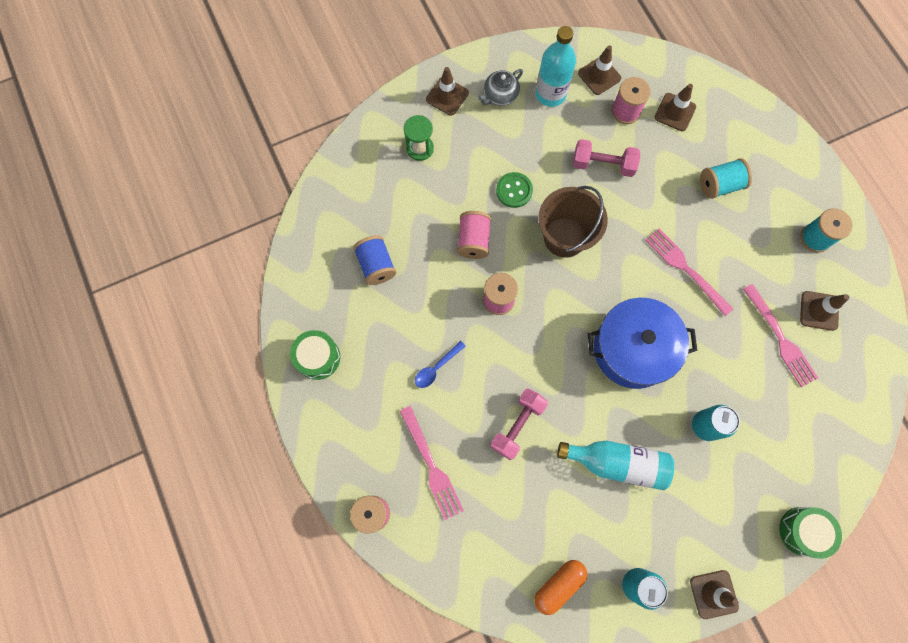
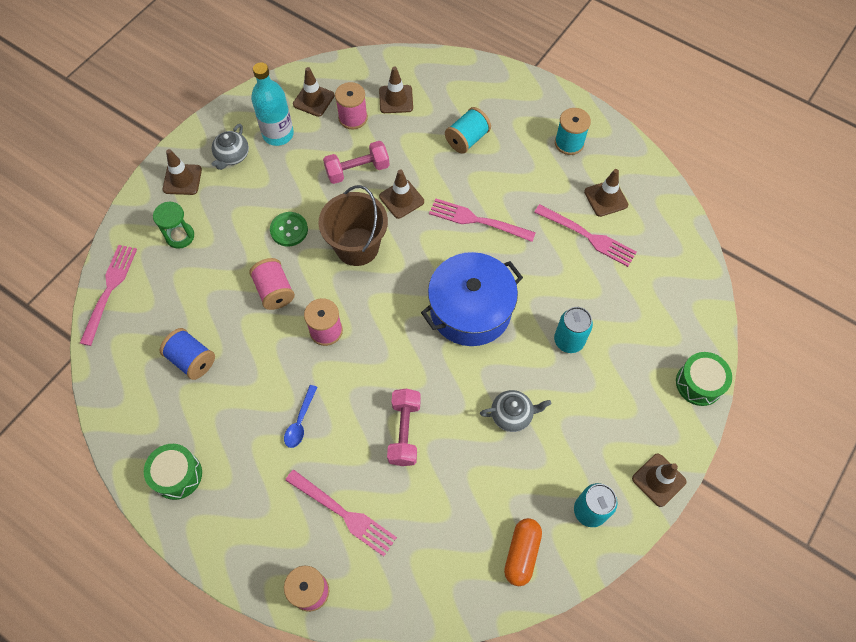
camera: 30 degrees left, 10 degrees down
turquoise bottle [557,440,674,490] -> grey teapot [480,390,551,432]
none -> pink fork [80,245,137,346]
none -> brown traffic cone [379,170,424,219]

